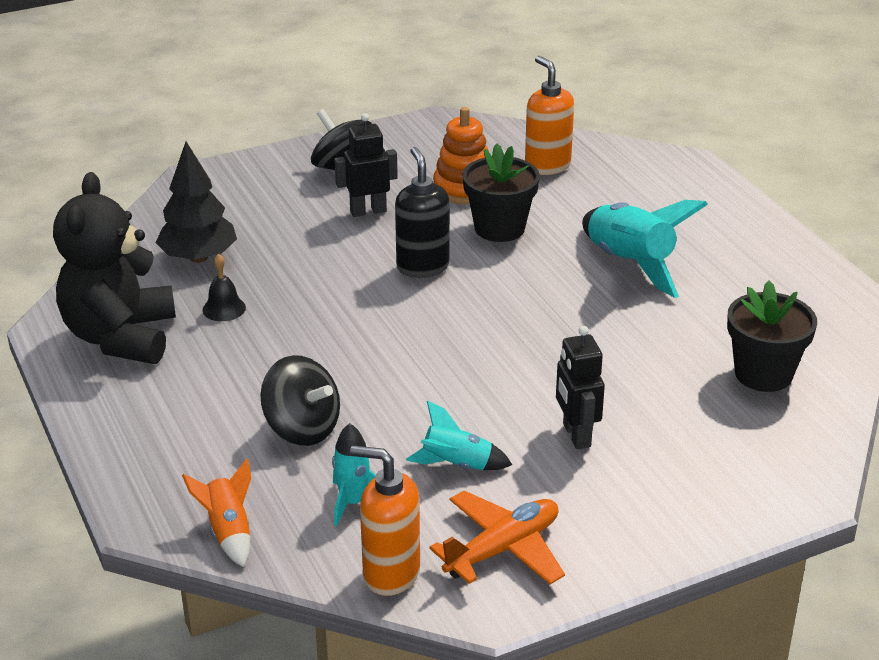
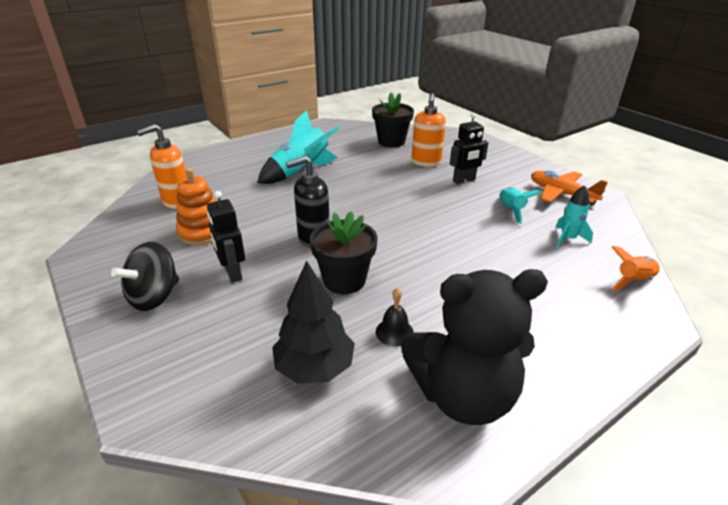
camera: 100 degrees left, 0 degrees up
black spinning top [260,355,340,446] -> none
orange soap dispenser [350,445,420,596] -> orange soap dispenser moved to [411,93,446,167]
black flower pot [462,144,540,242] -> black flower pot moved to [310,211,377,294]

